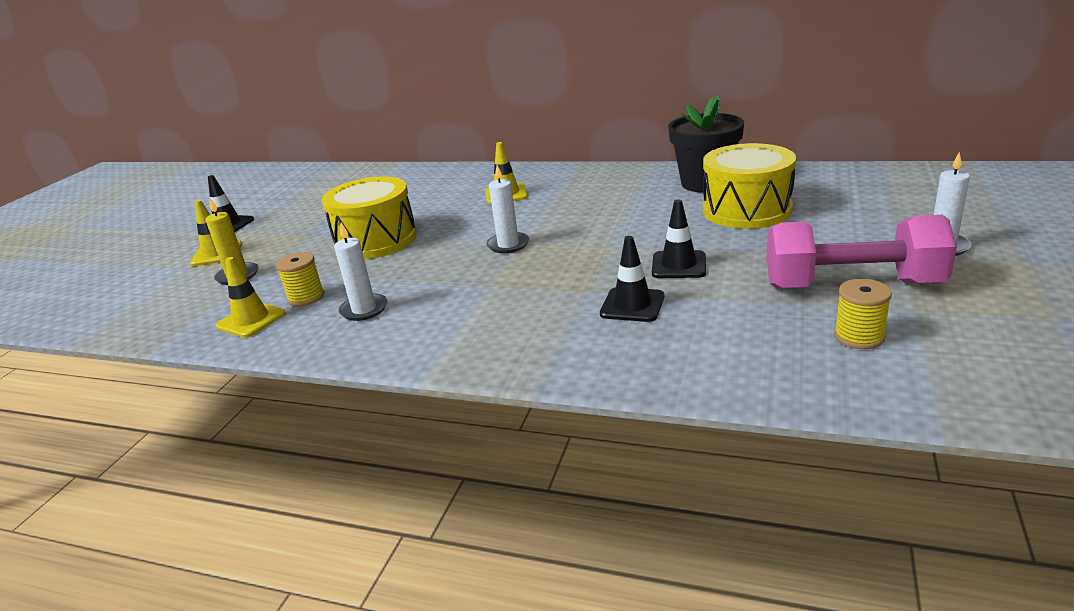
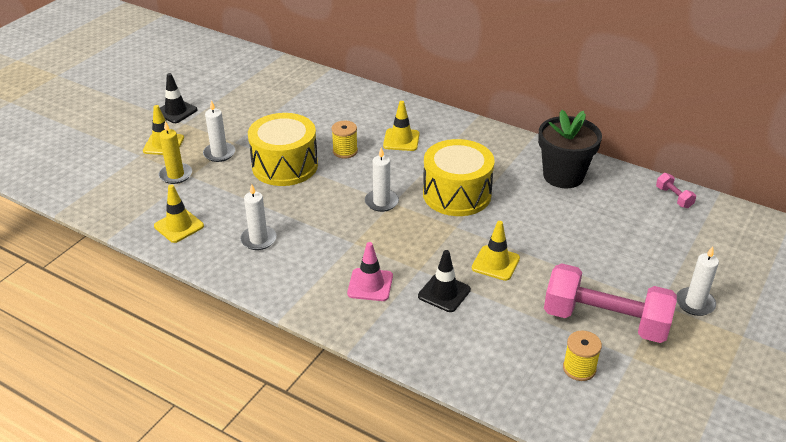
camera: 10 degrees right, 10 degrees up
yellow spool [276,252,324,306] -> yellow spool moved to [332,121,358,159]
black traffic cone [652,200,706,278] -> yellow traffic cone [472,221,520,281]
yellow drum [703,143,796,229] -> yellow drum moved to [423,139,495,216]
none -> white candle [203,100,235,162]
none -> pink traffic cone [347,242,393,301]
none -> pink dumbbell [656,173,696,208]

